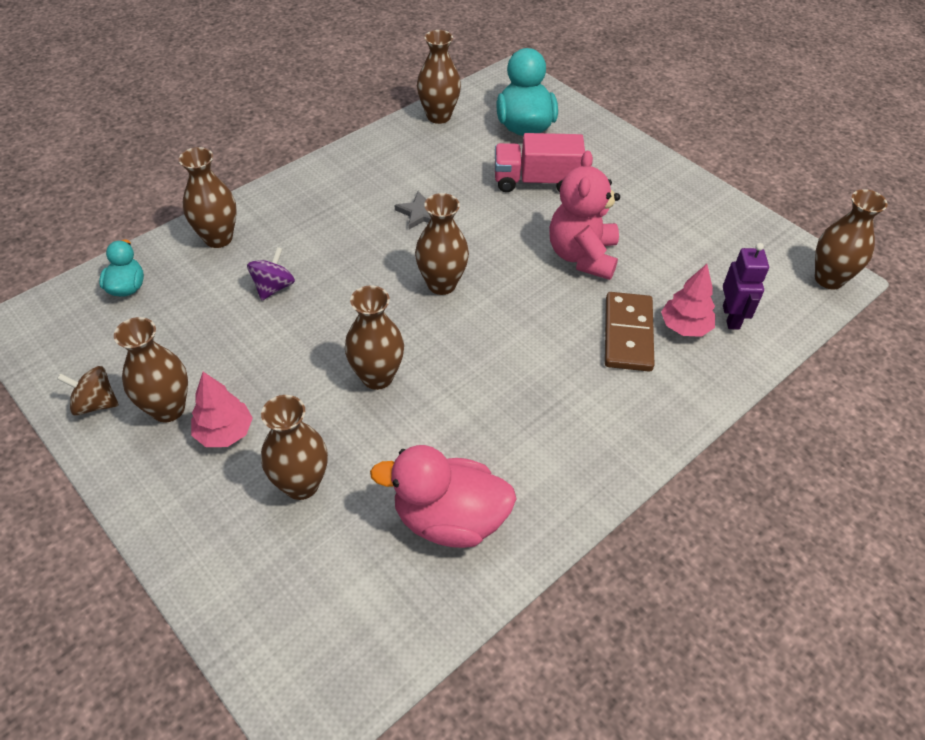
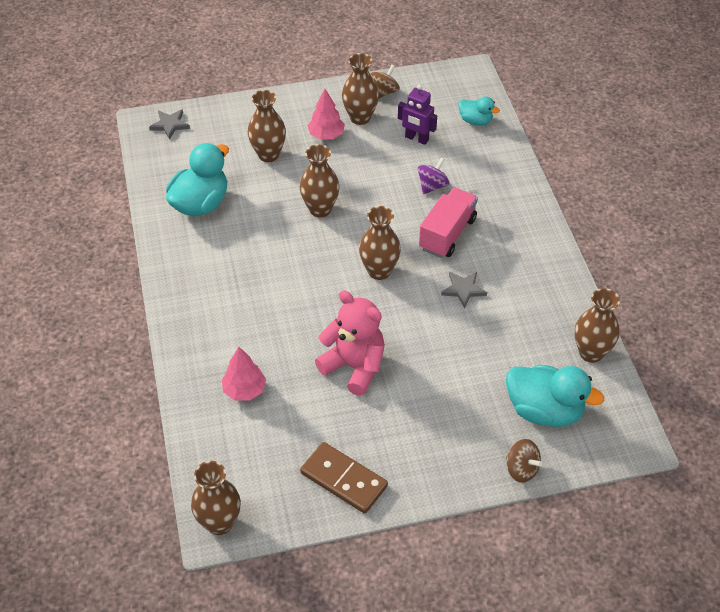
camera: 120 degrees right, 0 degrees up
brown vase [179,147,236,248] -> none
purple spinning top [247,247,295,300] -> purple spinning top turned 105 degrees counterclockwise [418,157,449,194]
pink duck [370,445,517,548] -> turquoise duck [166,143,229,216]
pink truck [495,133,585,192] -> pink truck moved to [419,188,478,258]
brown domino [605,292,655,372] -> brown domino moved to [300,442,388,514]
purple robot [723,243,769,330] -> purple robot moved to [398,84,437,145]
none -> grey star [149,109,190,140]
none -> brown spinning top [506,439,543,483]

